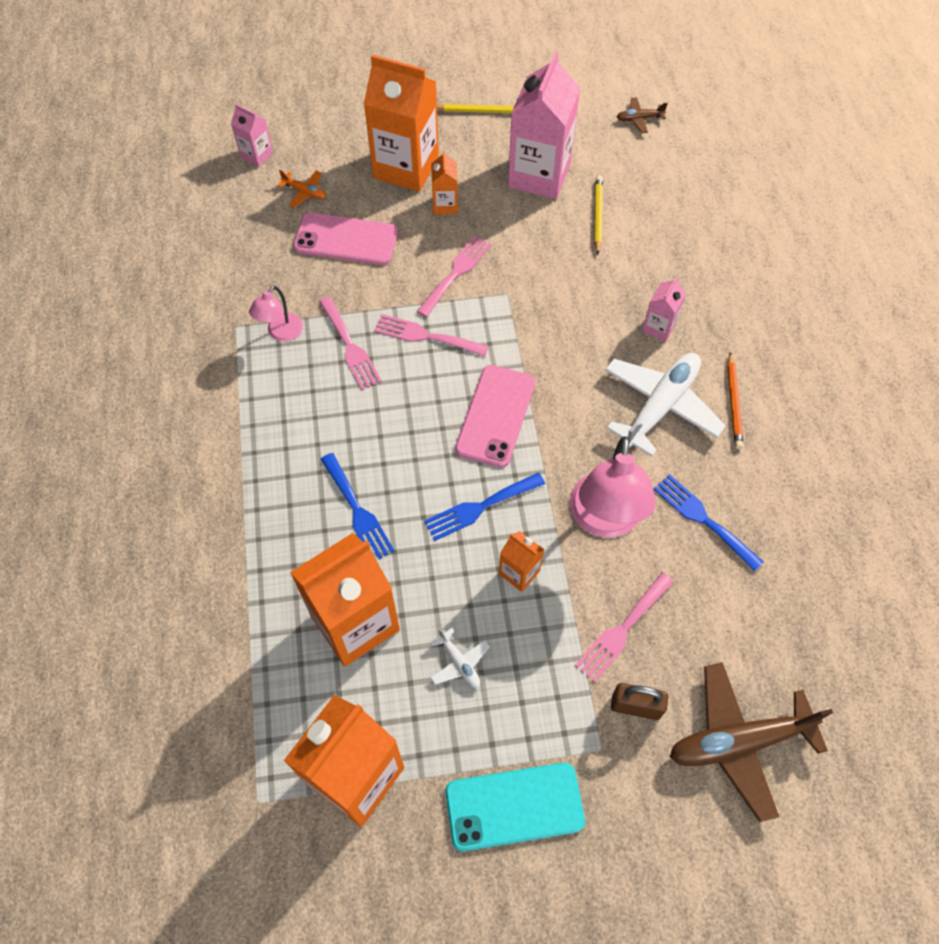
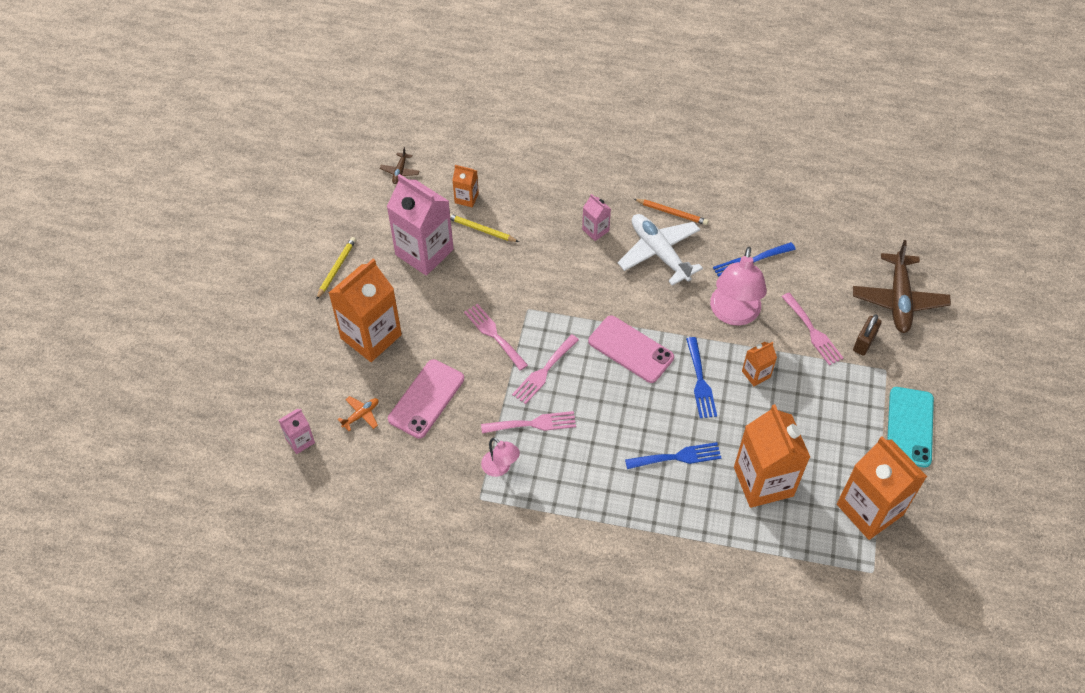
camera: 70 degrees left, 5 degrees down
white plane [430,628,490,688] -> none
orange carton [431,151,458,215] -> orange carton moved to [452,165,479,207]
pink lamp [570,436,656,537] -> pink lamp turned 75 degrees clockwise [710,247,767,326]

